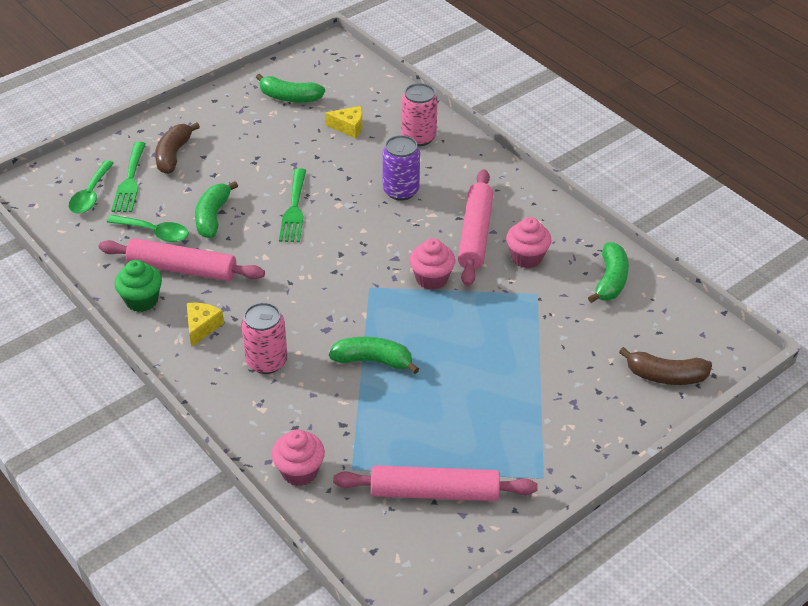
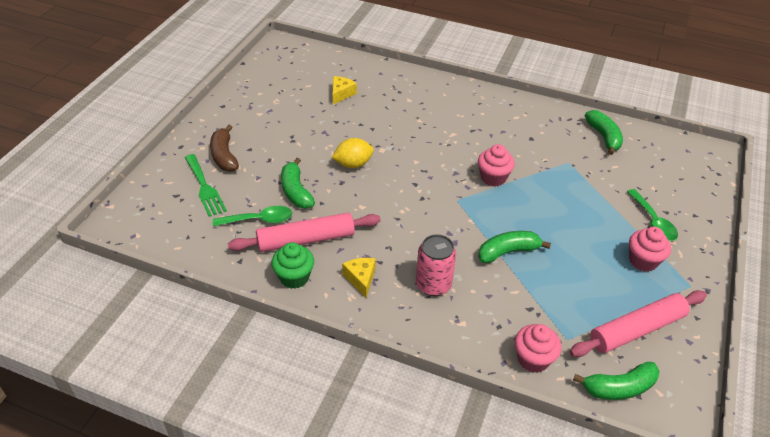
camera: 30 degrees left, 0 degrees up
green spoon [69,160,114,214] -> green spoon moved to [627,189,678,241]
green banana [256,74,325,103] -> green banana moved to [573,362,660,400]
green fork [279,168,306,242] -> yellow lemon [332,138,374,168]
yellow cheese [325,106,363,139] -> yellow cheese turned 45 degrees counterclockwise [333,76,357,104]
purple can [382,135,420,201] -> none
pink can [401,83,438,146] -> none
pink rolling pin [458,169,493,286] -> none
pink cupcake [506,217,551,268] -> pink cupcake moved to [629,227,671,272]
brown banana [619,347,712,385] -> none

